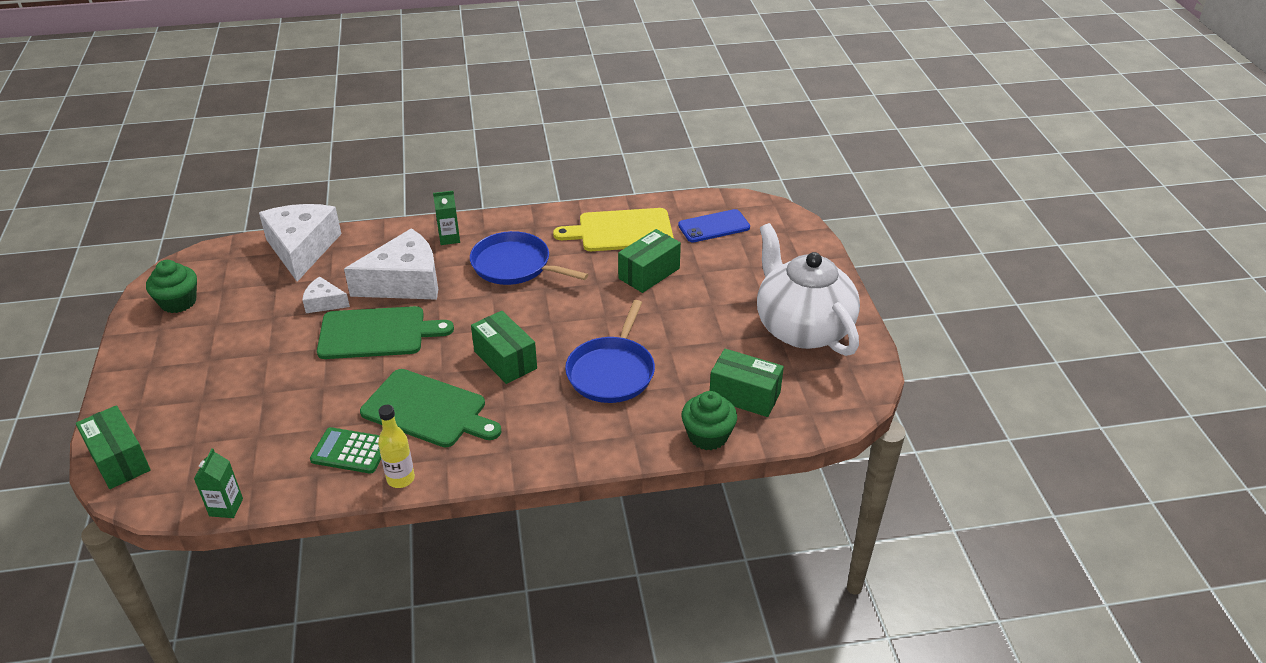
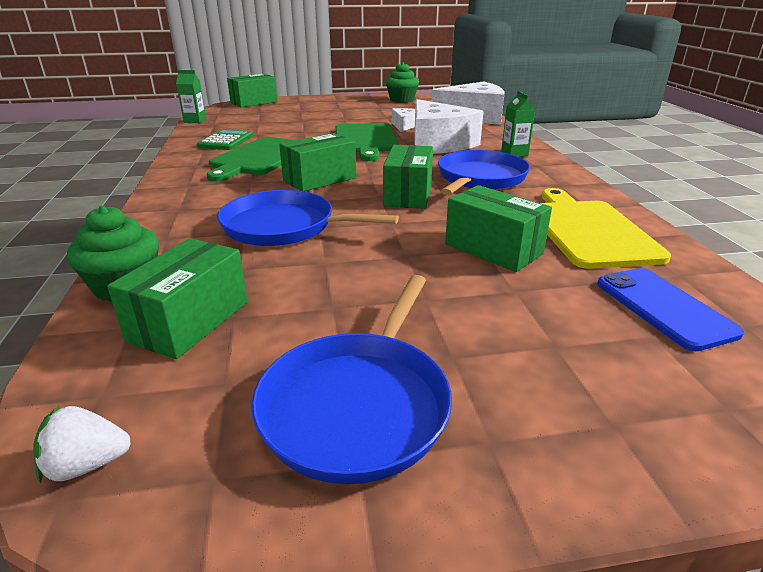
camera: 90 degrees right, 10 degrees down
yellow bottle [378,405,415,488] -> none
white teapot [757,223,860,356] -> blue pan [251,275,452,484]
none -> white strawberry [33,405,131,484]
none -> green box [383,145,433,209]

